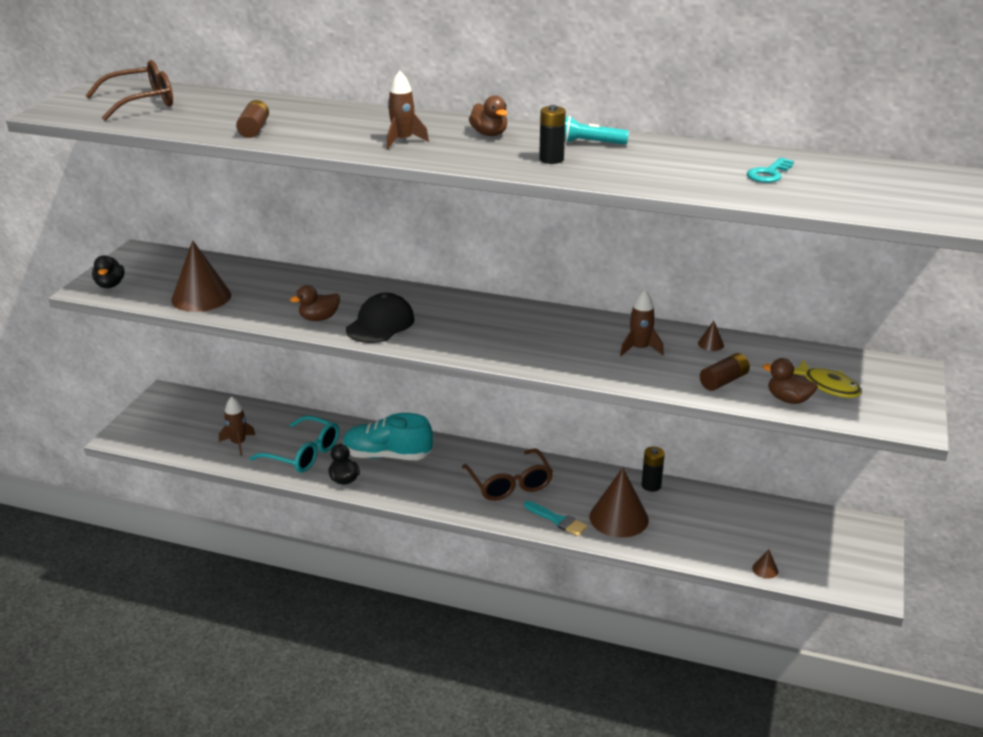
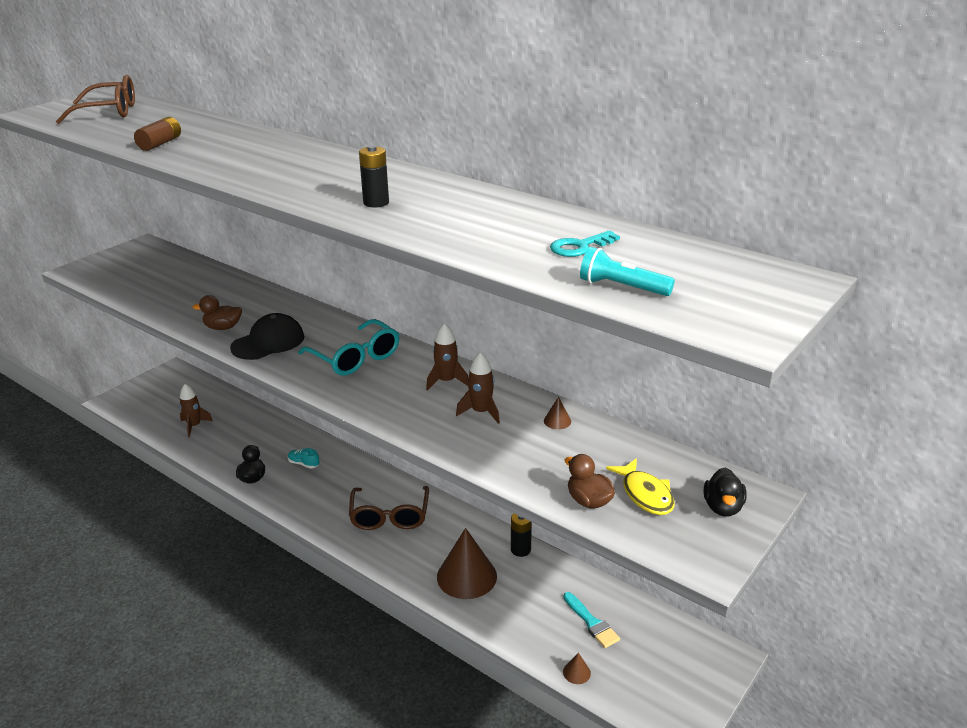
camera: 20 degrees right, 0 degrees up
black duck [92,255,125,288] -> black duck moved to [704,467,746,517]
brown cone [171,240,231,312] -> none
turquoise glasses [249,415,339,473] -> turquoise glasses moved to [298,319,399,375]
turquoise shoe [343,413,433,460] -> turquoise shoe [288,448,319,468], size x0.43
brown rocket [387,71,429,149] -> brown rocket moved to [426,323,469,391]
brown duck [469,95,507,136] -> none
turquoise brush [524,501,588,536] -> turquoise brush moved to [563,592,620,648]
turquoise flashlight [565,116,629,145] -> turquoise flashlight moved to [580,247,675,296]
brown battery [700,353,750,391] -> none

